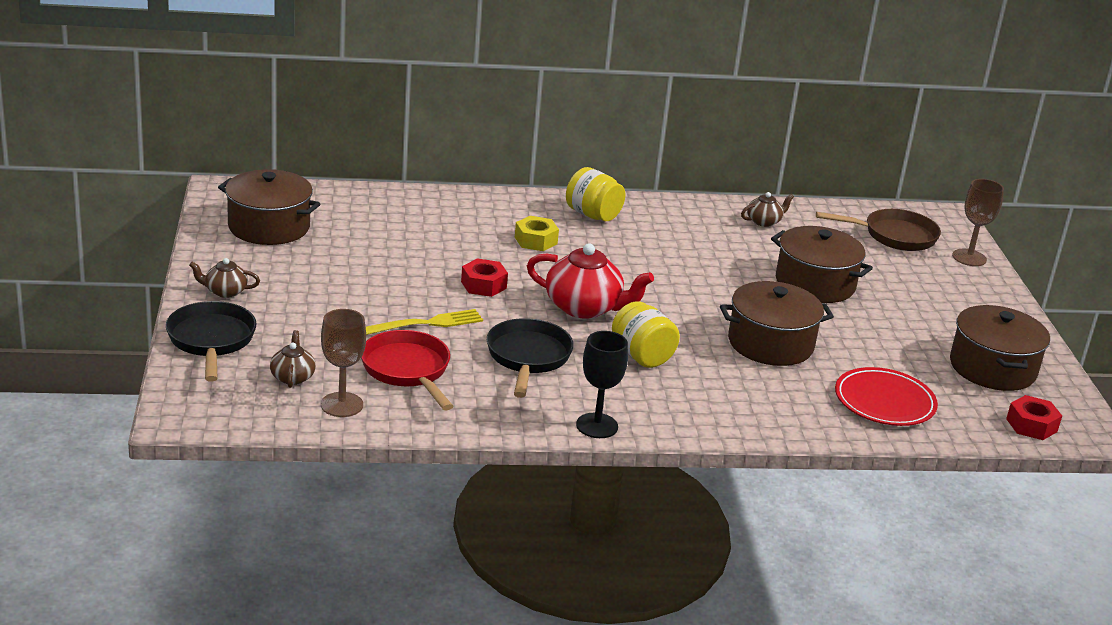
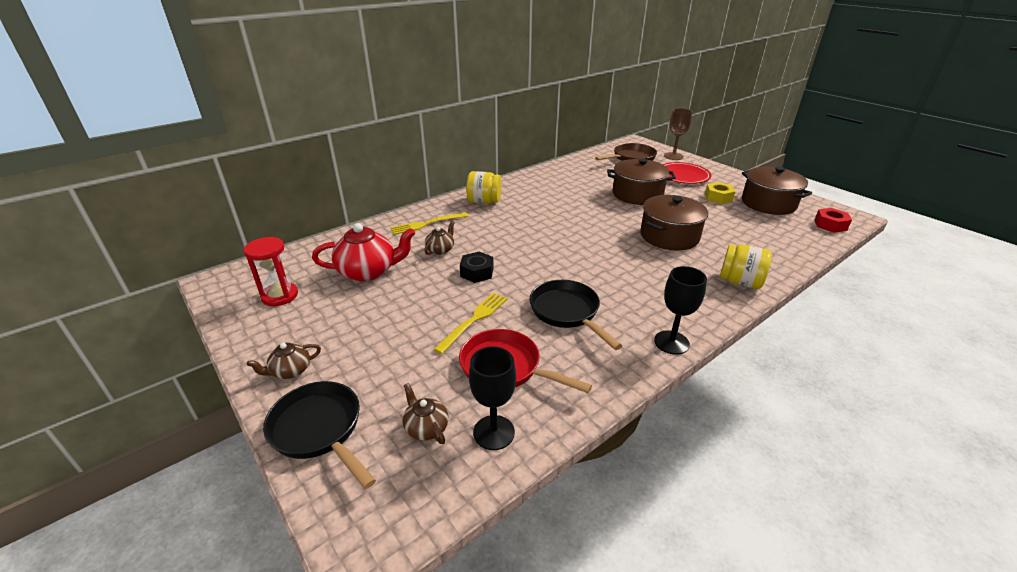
camera: 30 degrees left, 5 degrees up
brown pot [218,169,321,245] -> red hourglass [244,237,298,306]
brown goblet [321,309,366,417] -> black goblet [469,346,516,450]
red nut [461,258,508,297] -> black nut [460,252,494,283]
yellow nut [515,216,559,251] -> yellow nut moved to [705,182,736,204]
red teapot [527,243,654,319] -> red teapot moved to [312,223,415,281]
yellow jar [612,301,680,368] -> yellow jar moved to [720,244,772,289]
brown teapot [741,192,794,227] -> brown teapot moved to [424,222,454,255]
red plate [835,367,938,426] -> red plate moved to [663,162,711,184]
none -> yellow fork [390,212,469,235]

